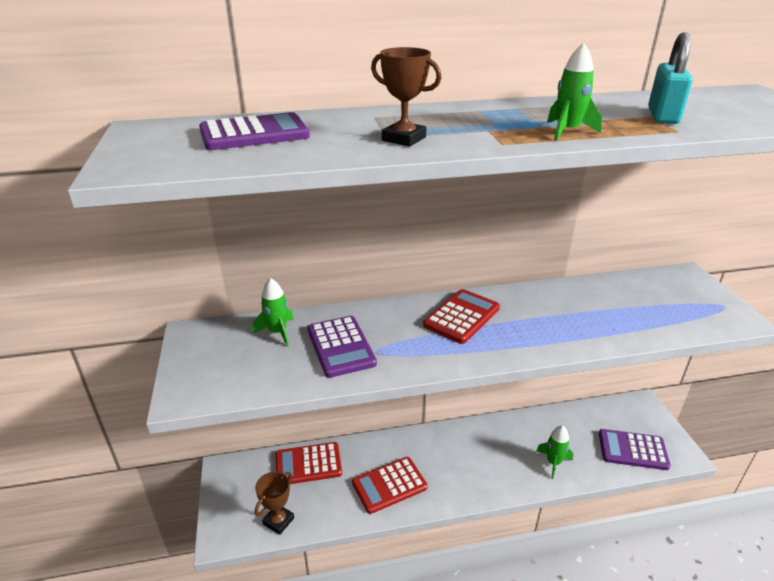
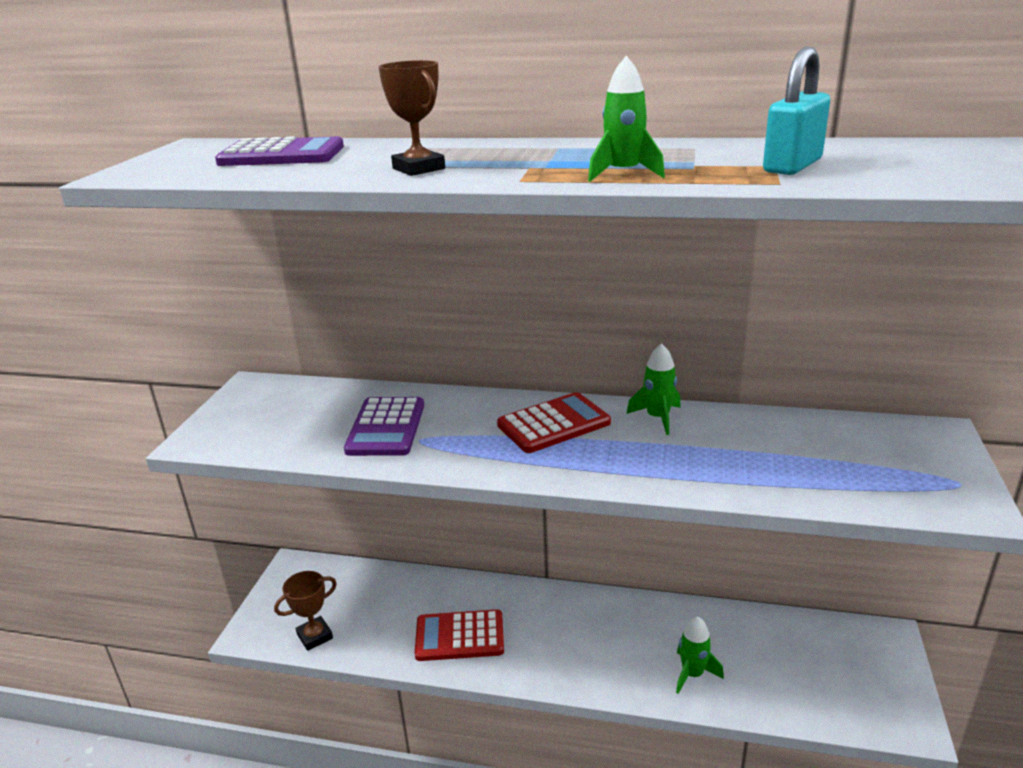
camera: 25 degrees right, 5 degrees down
green rocket [253,278,293,346] -> green rocket moved to [627,343,681,435]
red calculator [276,442,342,484] -> none
purple calculator [599,429,671,470] -> none

